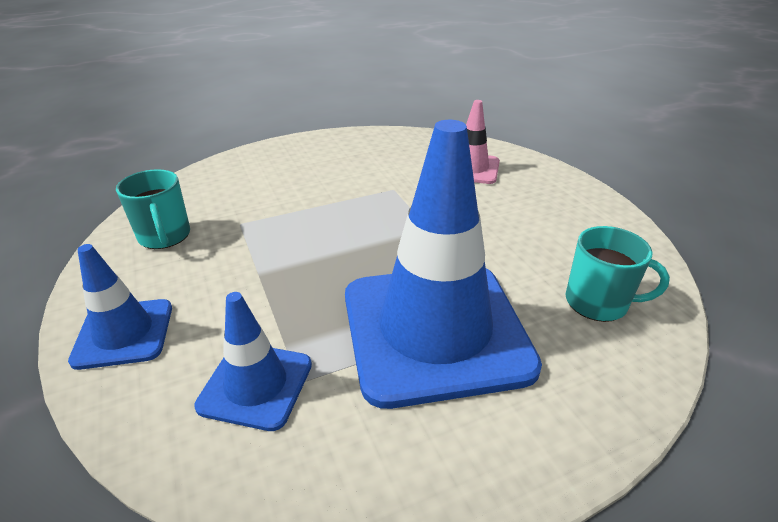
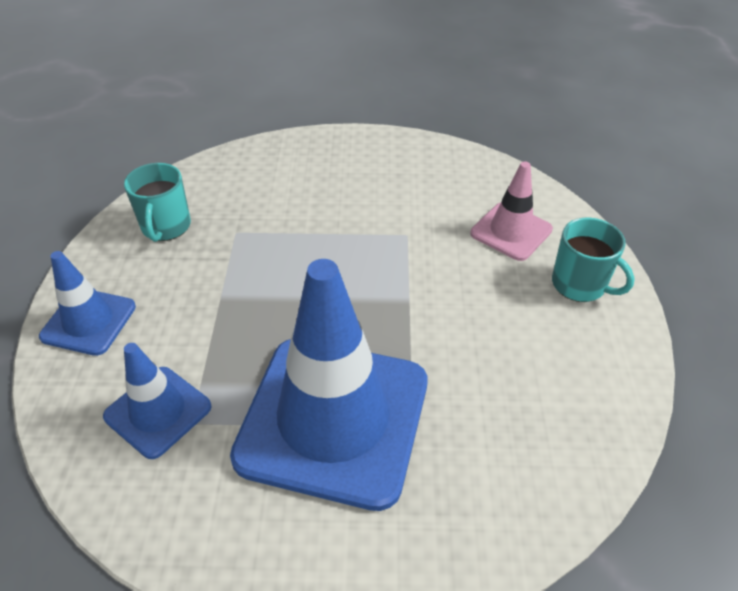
camera: 25 degrees right, 10 degrees up
turquoise mug [566,226,670,322] -> turquoise mug moved to [552,218,635,302]

